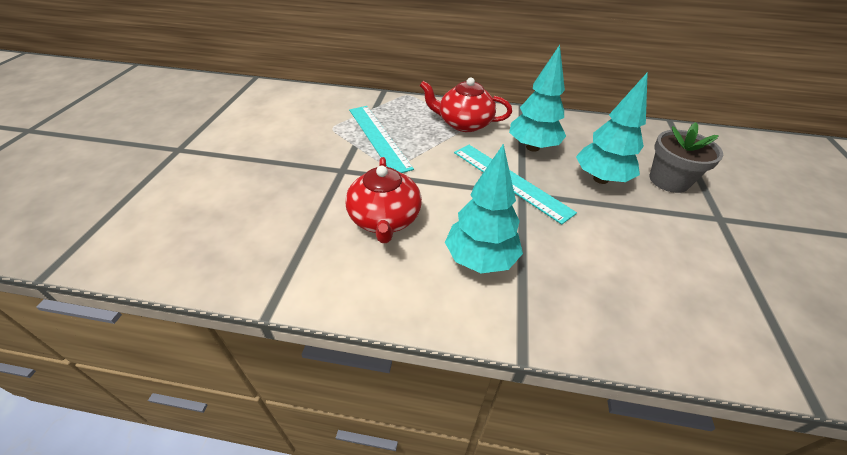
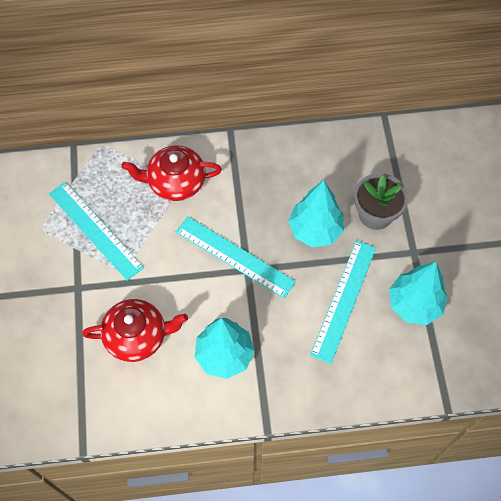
camera: 15 degrees left, 20 degrees up
red teapot [345,157,422,243] -> red teapot turned 75 degrees counterclockwise [82,299,188,362]
turquoise tree [509,45,566,152] -> turquoise tree moved to [389,262,448,325]
none -> turquoise ruler [310,240,376,364]

